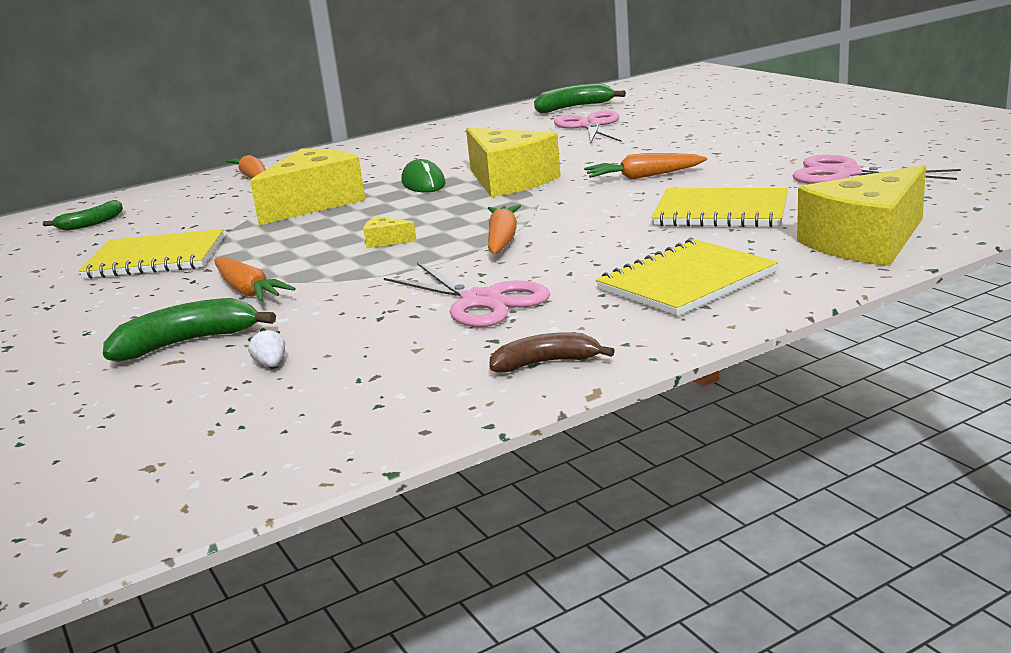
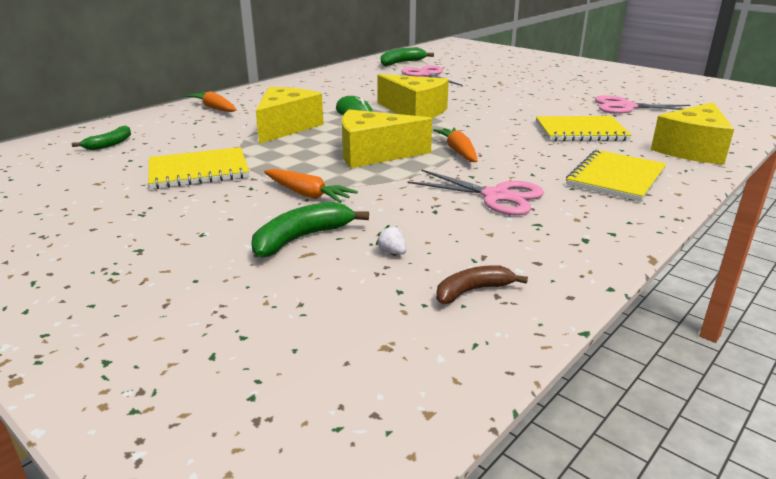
camera: 20 degrees left, 5 degrees up
yellow cheese [363,216,416,248] -> yellow cheese [342,109,432,168], size x2.50
brown banana [489,332,615,372] -> brown banana moved to [436,265,528,304]
orange carrot [584,153,707,180] -> none

